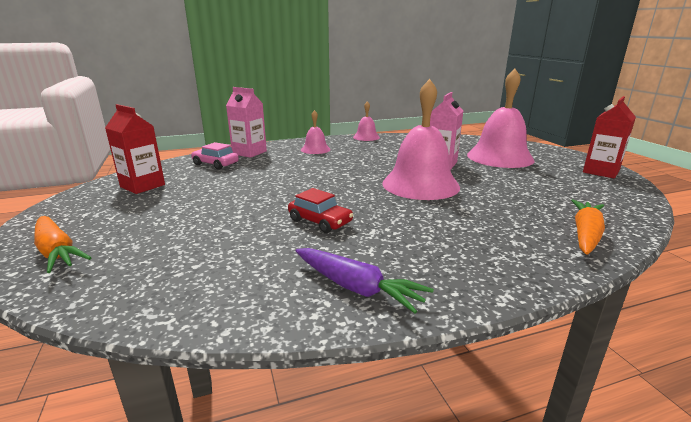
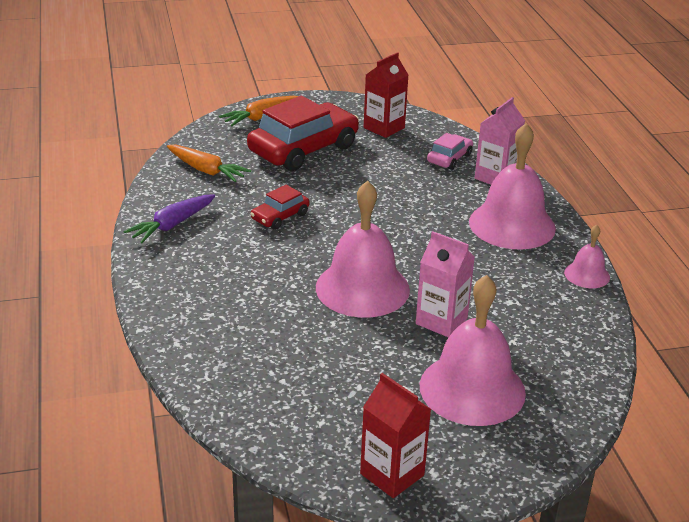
camera: 95 degrees right, 10 degrees up
pink bell [301,110,330,154] -> pink bell [469,123,556,250], size x2.03
orange carrot [571,199,605,255] -> orange carrot moved to [167,145,251,182]
none -> red car [247,96,359,171]

